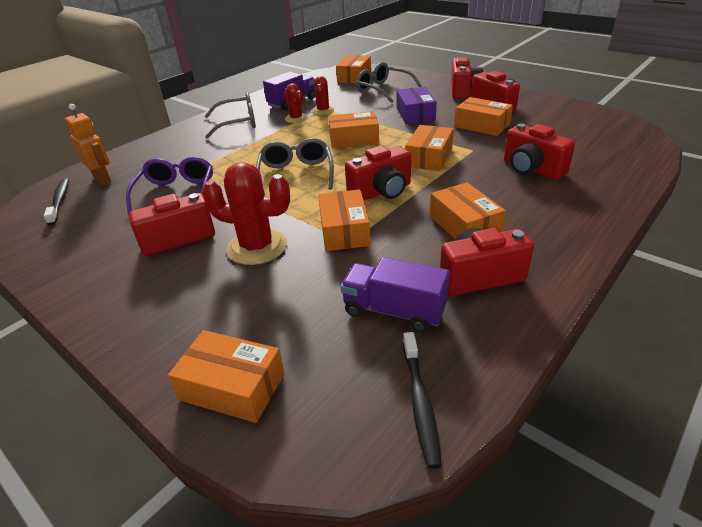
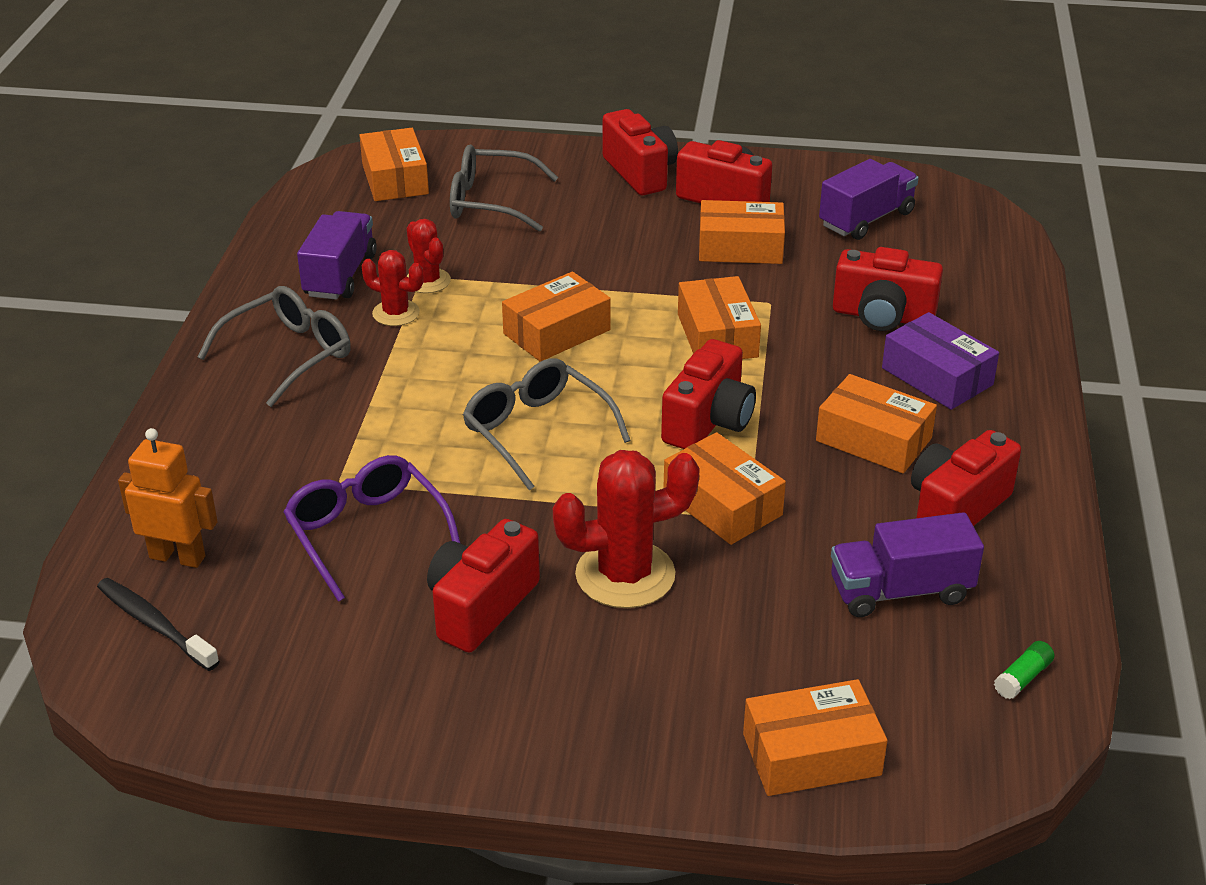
camera: 35 degrees left, 0 degrees up
purple box [396,87,437,124] -> purple box moved to [882,312,999,410]
black toothbrush [403,332,442,469] -> green glue stick [994,641,1054,699]
none -> purple truck [819,159,919,240]

